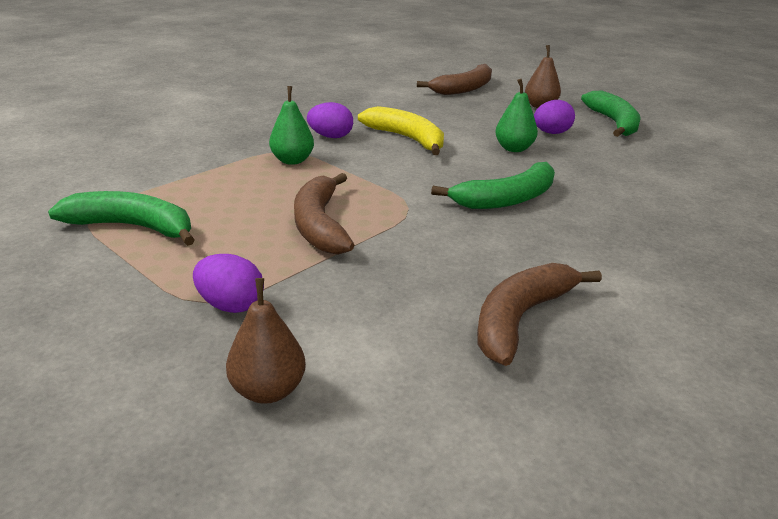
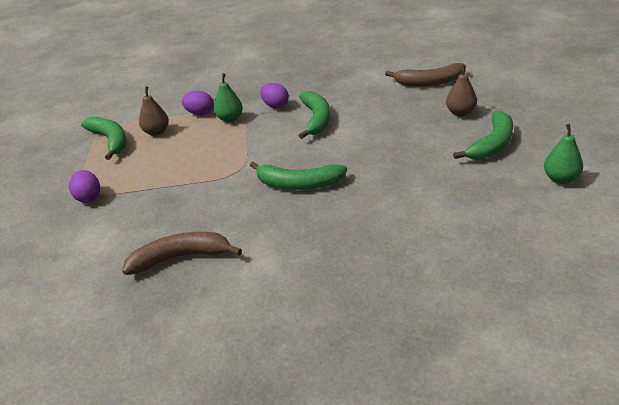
camera: 45 degrees right, 5 degrees up
brown pear [226,278,306,404] -> brown pear moved to [139,86,169,136]
brown banana [294,173,354,255] -> none
yellow banana [358,106,444,155] -> green banana [299,91,330,139]
green pear [495,79,538,152] -> green pear moved to [544,124,583,184]
purple egg [534,100,575,134] -> purple egg moved to [182,91,214,115]

